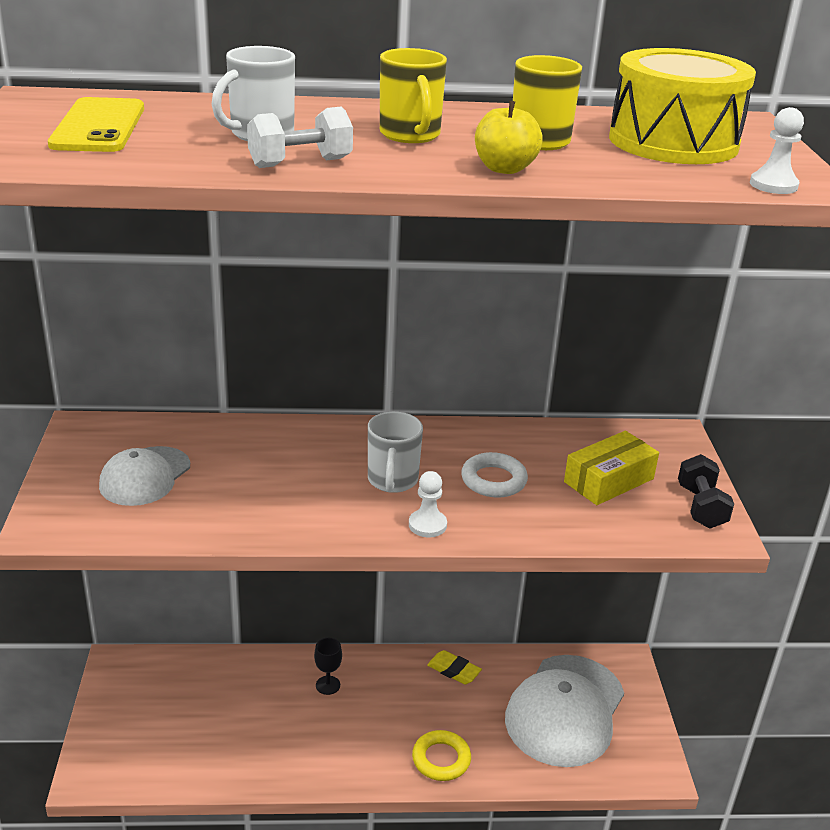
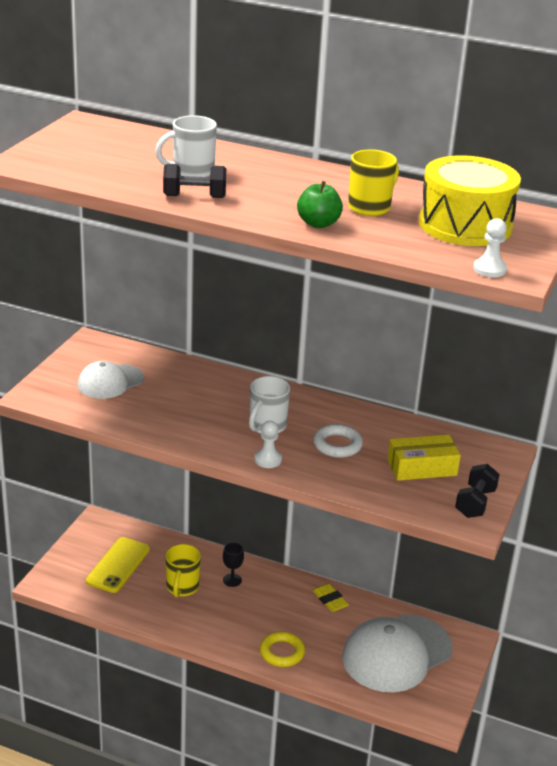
camera: 25 degrees right, 0 degrees up
yellow phone [48,97,144,152] -> yellow phone moved to [86,537,150,593]
white dumbbell [247,107,353,168] -> black dumbbell [163,164,226,198]
yellow mug [380,48,447,143] -> yellow mug moved to [165,544,201,597]
yellow apple [475,101,543,174] -> green apple [297,181,343,228]

